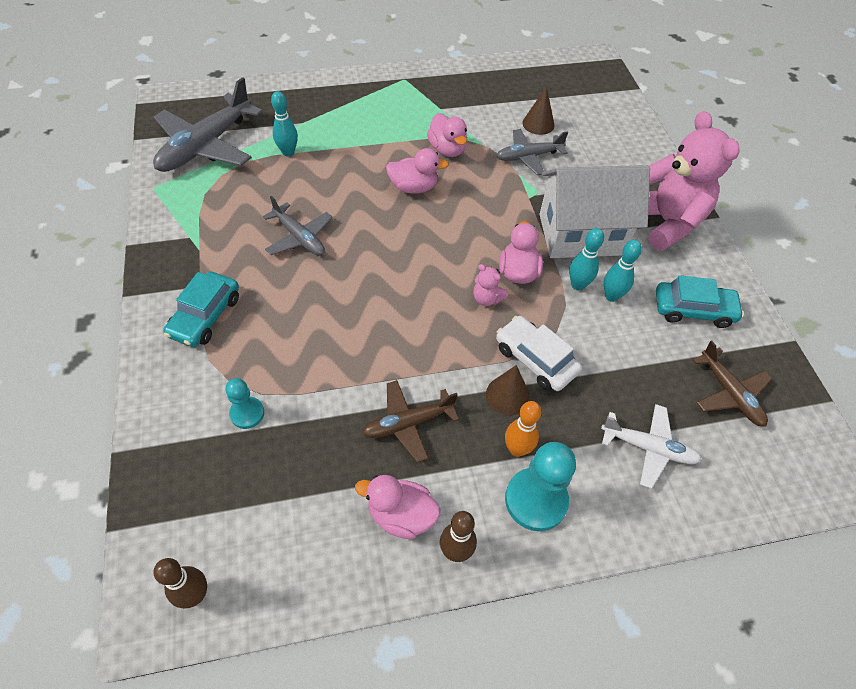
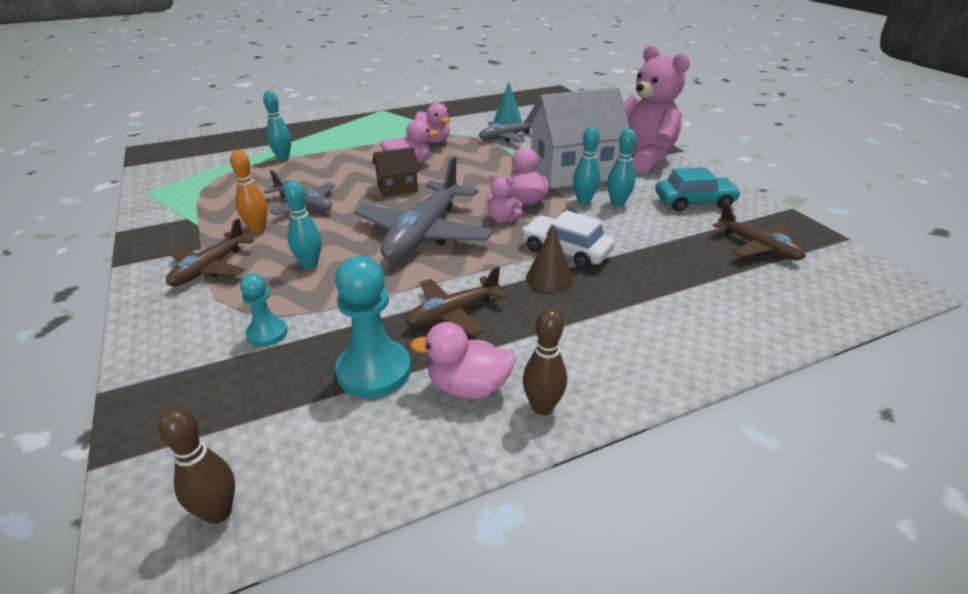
camera: 10 degrees left, 20 degrees down
grey plane [153,77,263,172] -> grey plane moved to [354,157,494,261]
turquoise car [163,271,239,347] -> brown plane [166,218,254,286]
orange bowling pin [505,401,541,457] -> orange bowling pin moved to [230,150,268,233]
turquoise pawn [505,442,576,531] -> turquoise pawn moved to [335,256,411,398]
brown cone [522,86,555,135] -> turquoise cone [494,83,522,125]
white plane [601,404,702,489] -> none
none -> turquoise bowling pin [284,181,321,269]
none -> brown house [372,147,420,196]

